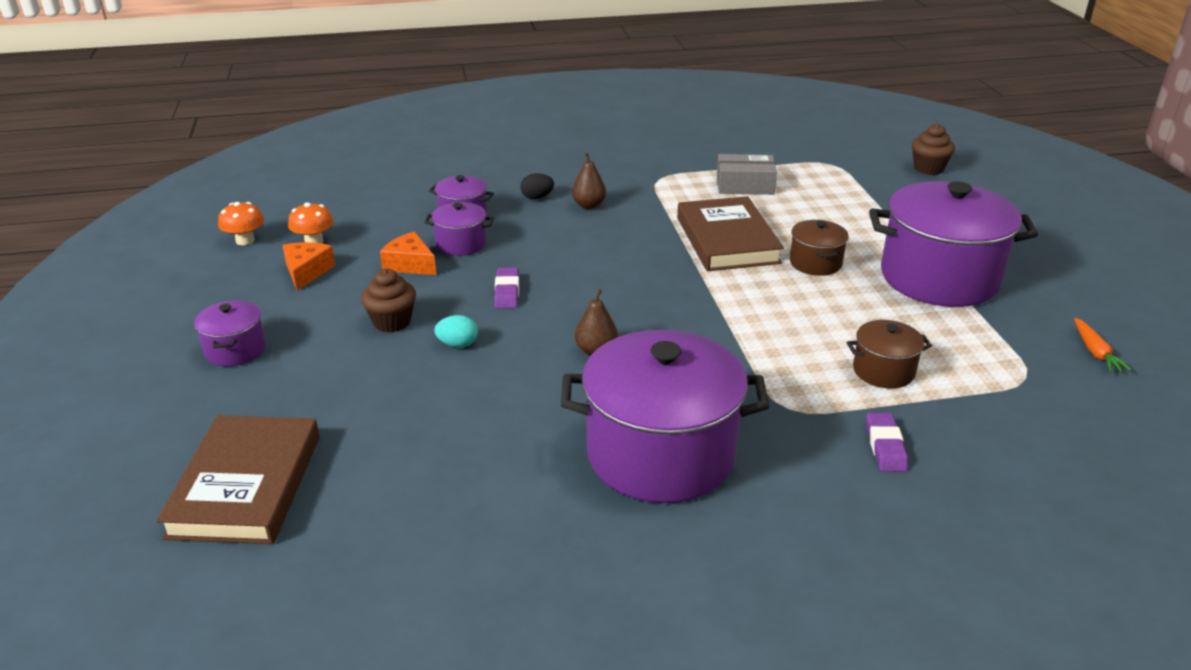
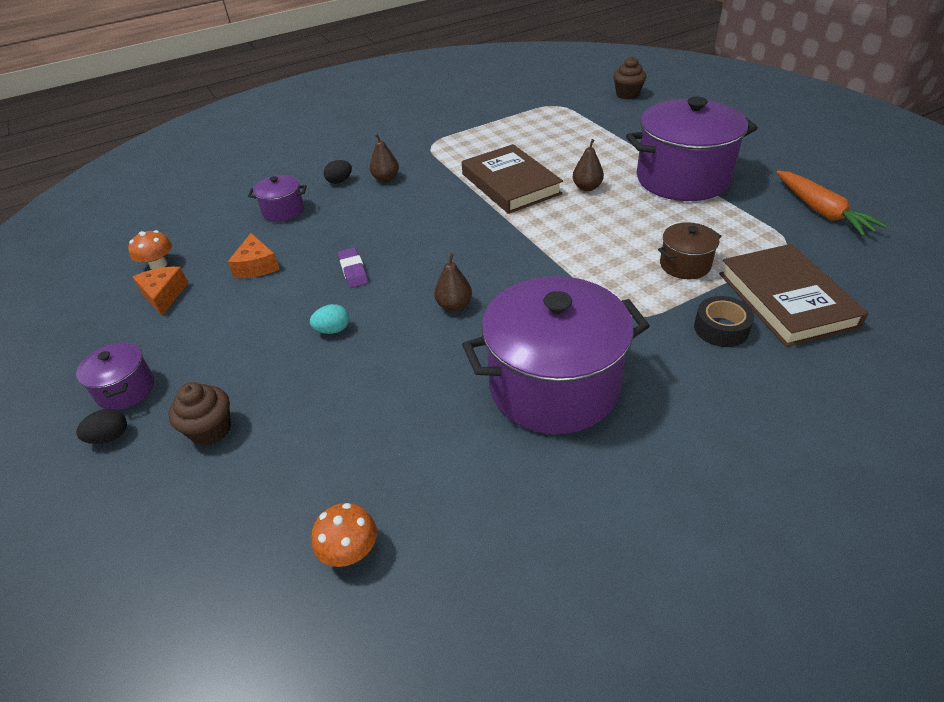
camera: 15 degrees left, 10 degrees up
brown book [156,415,320,544] -> brown book moved to [719,244,868,347]
orange mushroom [218,202,264,245] -> orange mushroom moved to [311,503,377,567]
brown cupcake [361,269,416,332] -> brown cupcake moved to [169,382,231,446]
orange cheese [380,232,436,275] -> orange cheese turned 120 degrees counterclockwise [228,233,279,278]
purple pot [424,202,494,256] -> none
grey box [717,154,777,195] -> none
brown pot [790,220,849,276] -> brown pear [573,139,604,191]
purple eraser [866,413,908,472] -> black tape [694,296,754,347]
orange carrot [1074,318,1132,372] -> orange carrot [776,171,888,236], size x1.78
none -> black egg [76,409,127,444]

